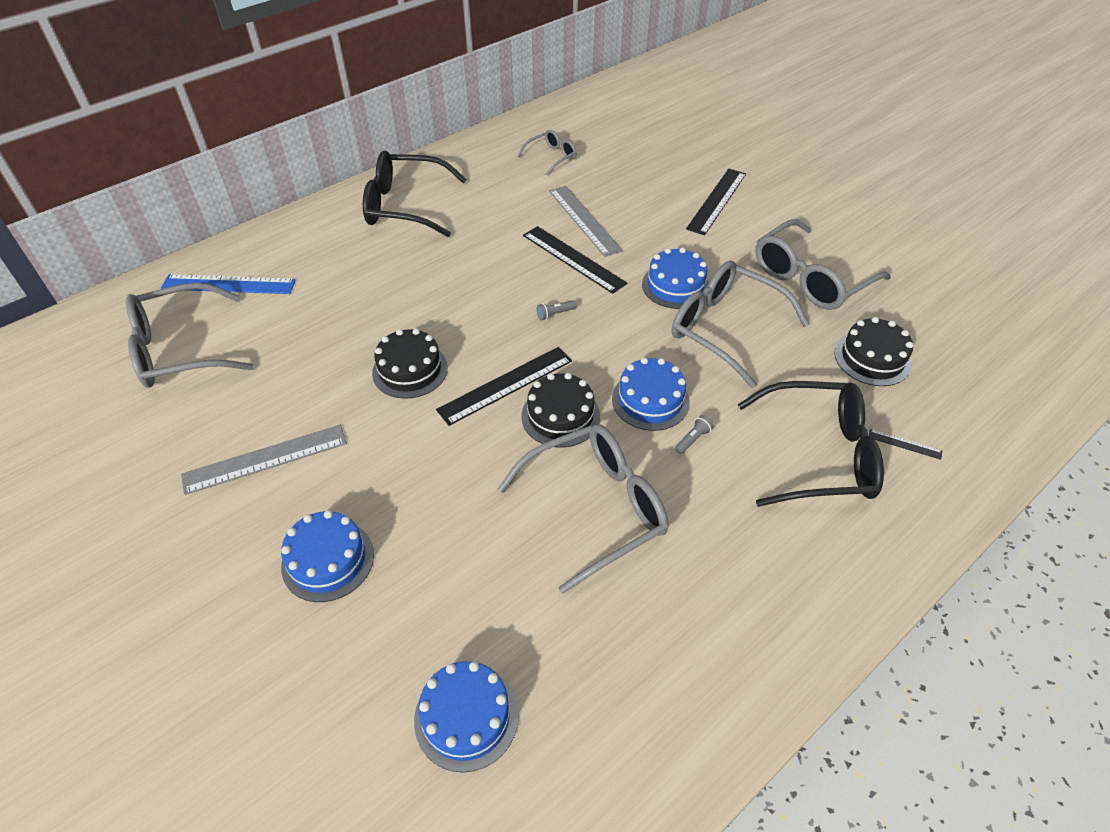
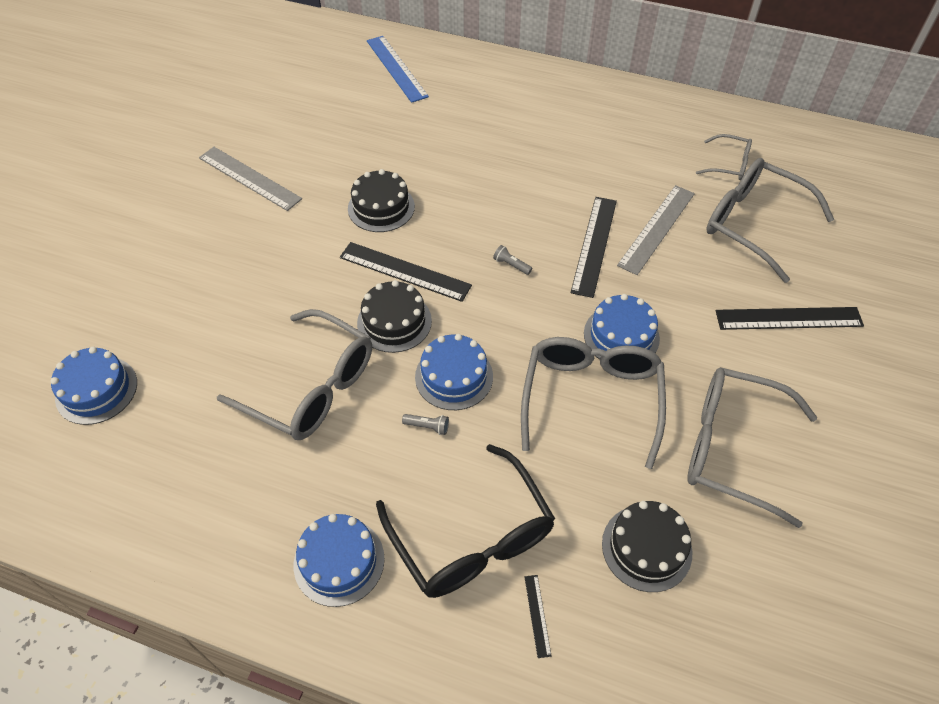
camera: 60 degrees right, 5 degrees up
grey glasses [126,282,253,388] -> grey glasses moved to [706,158,834,283]
blue cake [281,510,374,602] -> blue cake moved to [294,514,385,607]
black glasses [363,151,467,237] -> none

